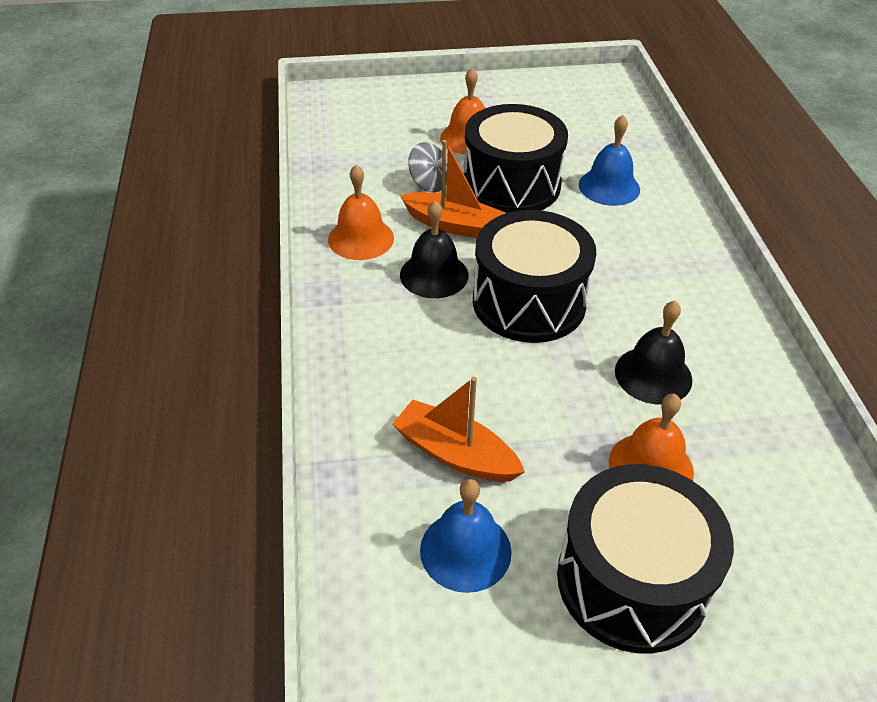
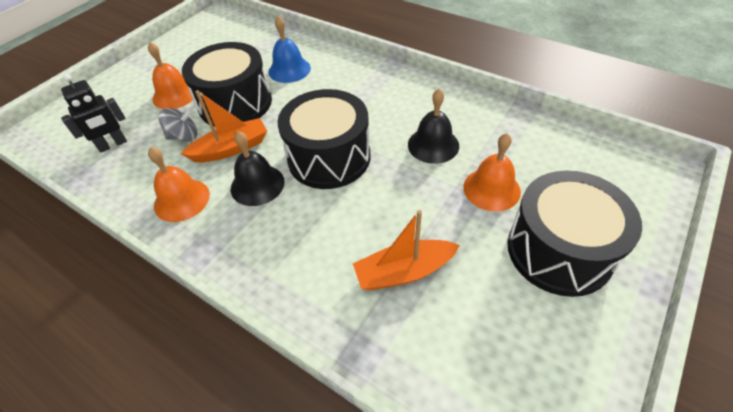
camera: 45 degrees left, 5 degrees up
blue bell [420,479,512,593] -> none
none -> black robot [61,74,127,153]

